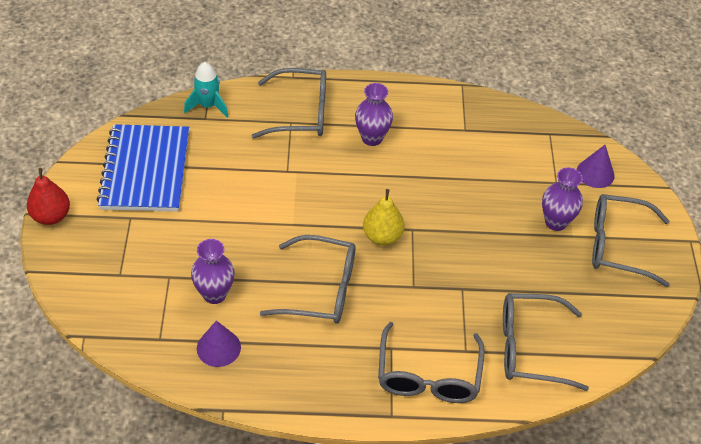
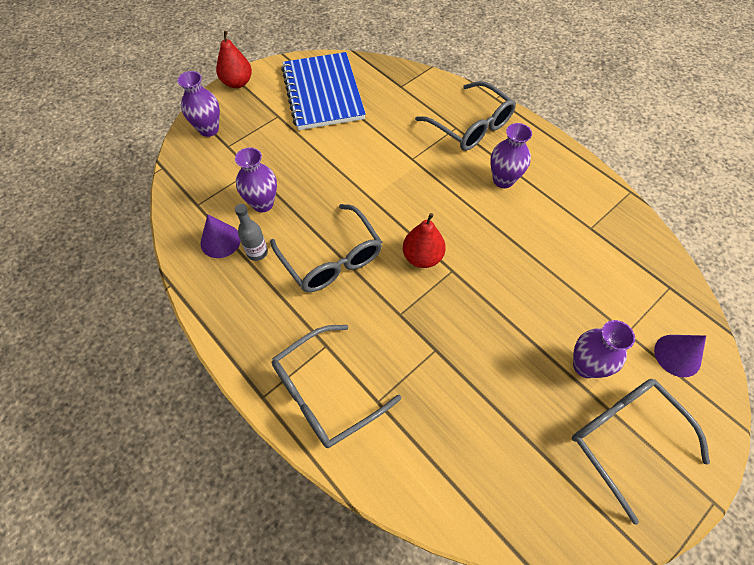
camera: 50 degrees right, 10 degrees up
blue notebook [97,124,189,212] -> blue notebook turned 60 degrees counterclockwise [281,52,366,130]
turquoise rocket [184,62,229,118] -> none
yellow pear [363,189,405,245] -> red pear [403,213,446,268]
grey glasses [503,293,589,391] -> none
none -> purple vase [177,71,220,137]
none -> grey bottle [235,204,268,261]

